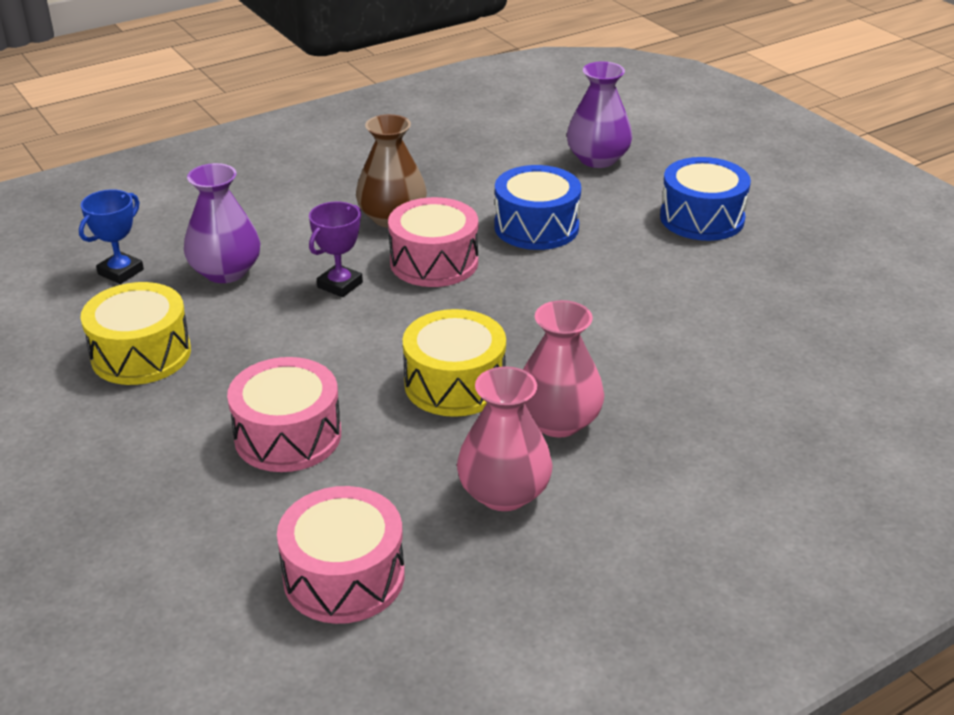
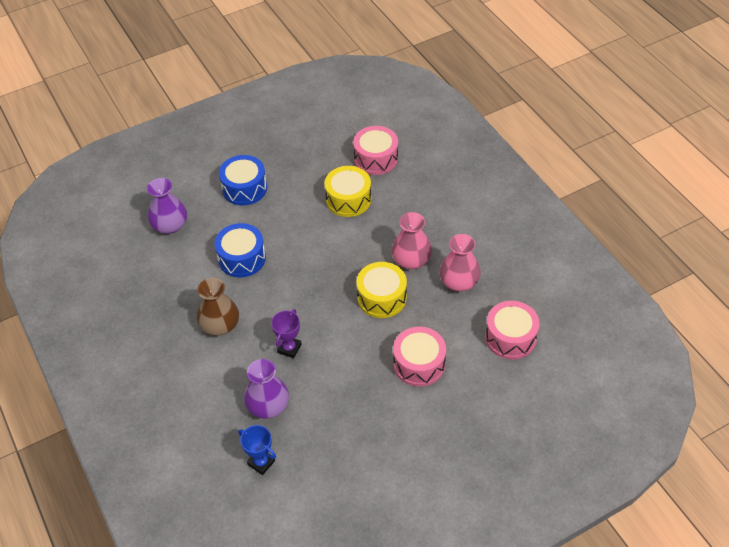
camera: 85 degrees left, 15 degrees up
yellow drum [80,282,191,385] -> yellow drum moved to [325,166,371,217]
purple trophy [309,202,363,297] -> purple trophy turned 75 degrees clockwise [271,309,301,358]
pink drum [388,197,478,287] -> pink drum moved to [353,126,398,175]

